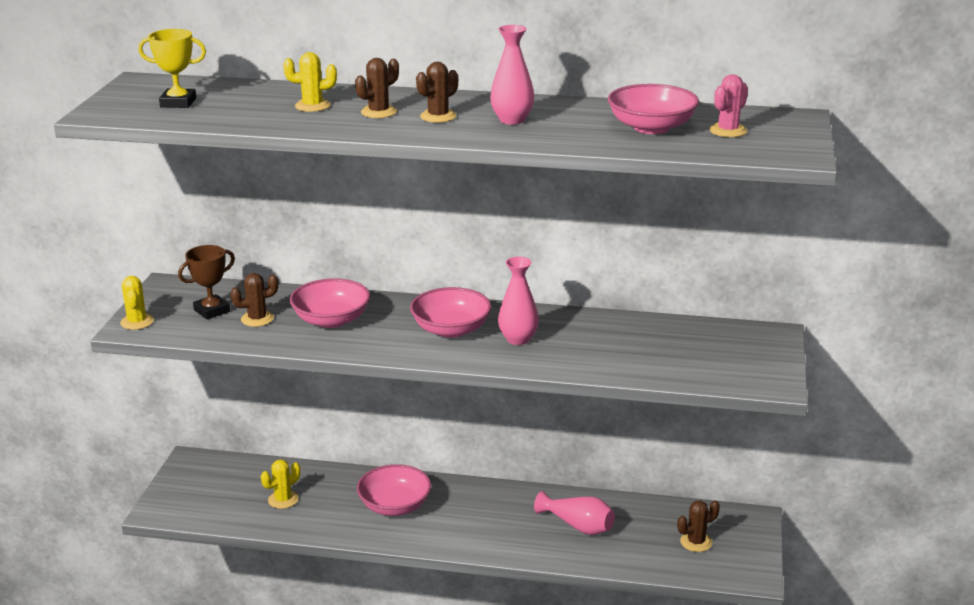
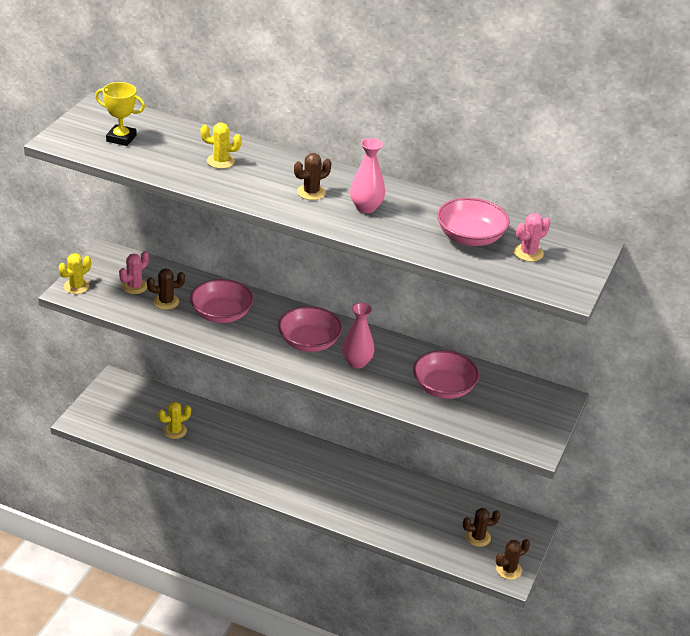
camera: 10 degrees right, 10 degrees up
yellow cactus [120,276,154,330] -> yellow cactus turned 45 degrees clockwise [59,253,91,294]
brown trophy [178,245,235,319] -> pink cactus [119,251,149,294]
brown cactus [355,58,399,118] -> brown cactus moved to [496,539,530,580]
pink bowl [357,464,431,516] -> pink bowl moved to [413,350,479,399]
pink vase [534,491,615,535] -> none

